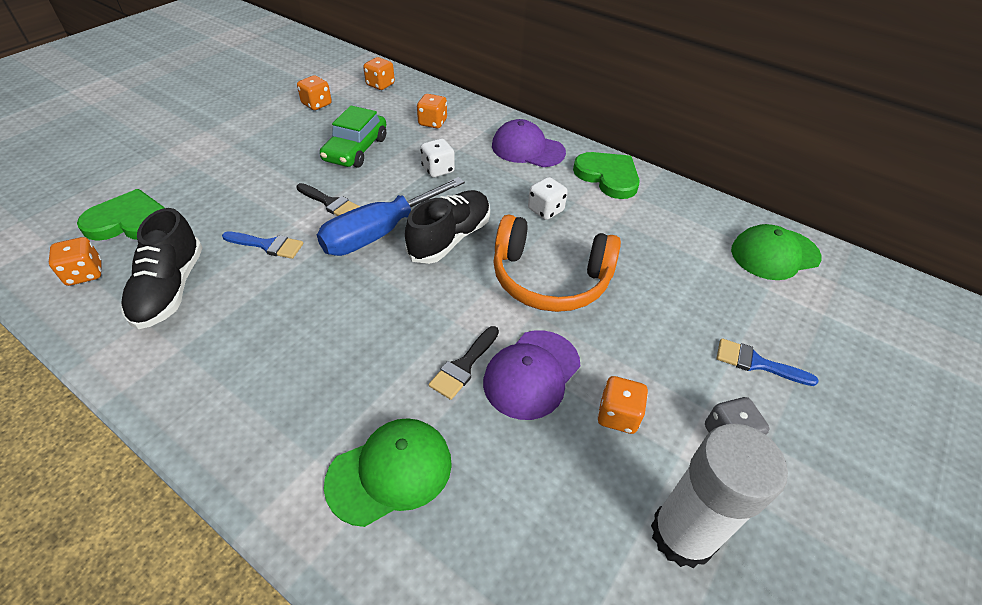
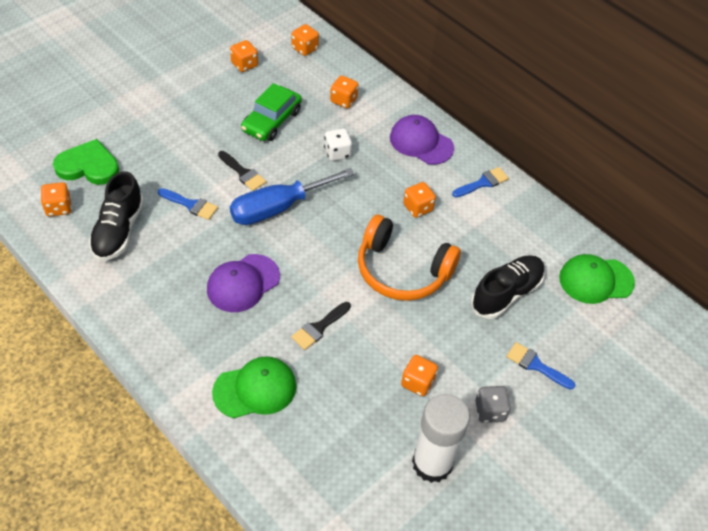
camera: 10 degrees right, 5 degrees up
black shoe [405,190,490,264] -> black shoe moved to [471,255,545,319]
purple cap [483,330,580,420] -> purple cap moved to [207,254,280,312]
white dice [528,177,568,220] -> orange dice [403,182,436,218]
green heart [573,152,640,199] -> blue brush [452,167,509,198]

